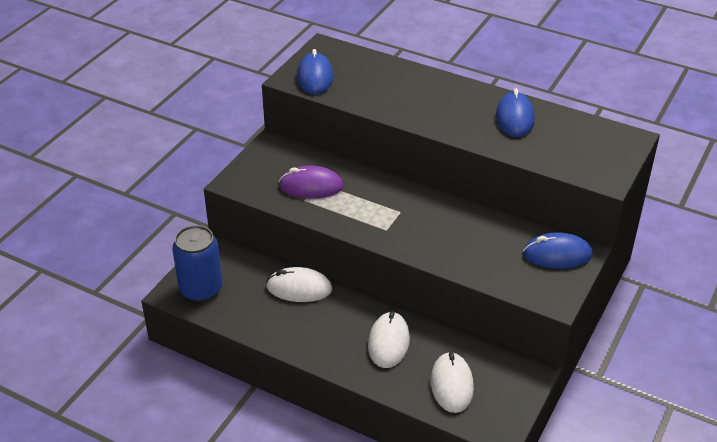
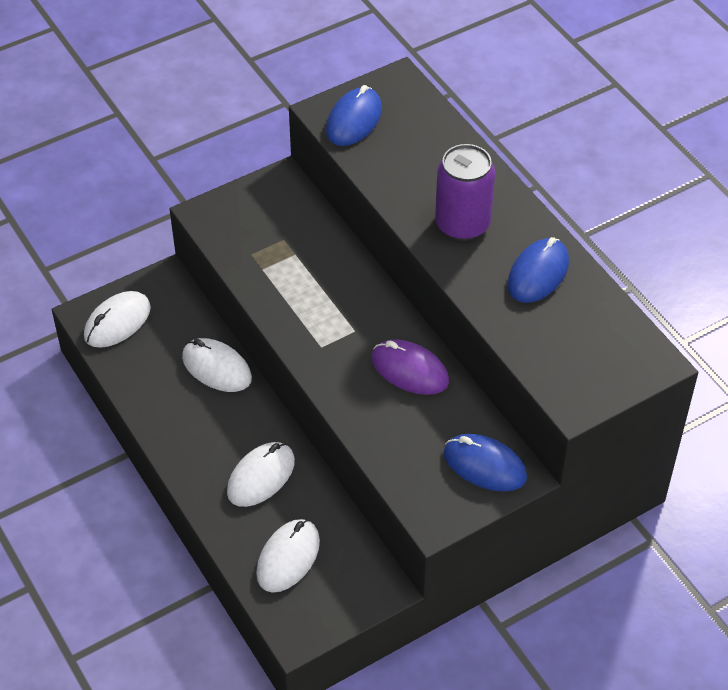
camera: 30 degrees right, 10 degrees up
blue can [172,225,223,302] -> white mouse [84,291,151,348]
purple mouse [279,166,344,198] -> purple mouse moved to [372,339,449,395]
none -> purple can [435,144,495,241]

